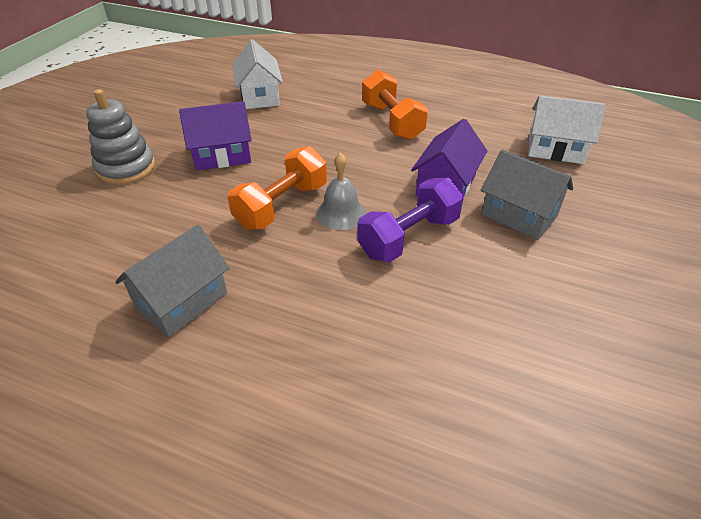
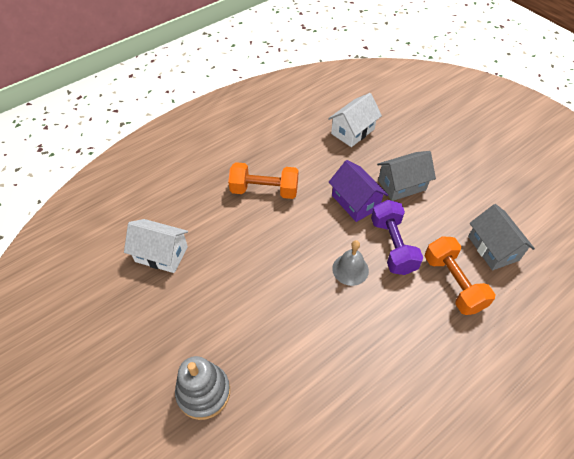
camera: 60 degrees left, 10 degrees up
grey house [115,225,230,337] -> grey house moved to [468,204,535,270]
purple house [179,101,251,171] -> none
orange dumbbell [227,146,327,229] -> orange dumbbell moved to [425,237,495,315]

